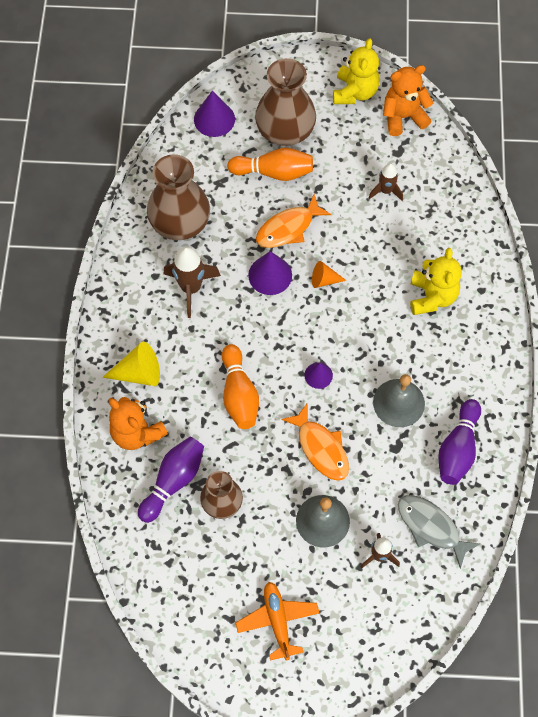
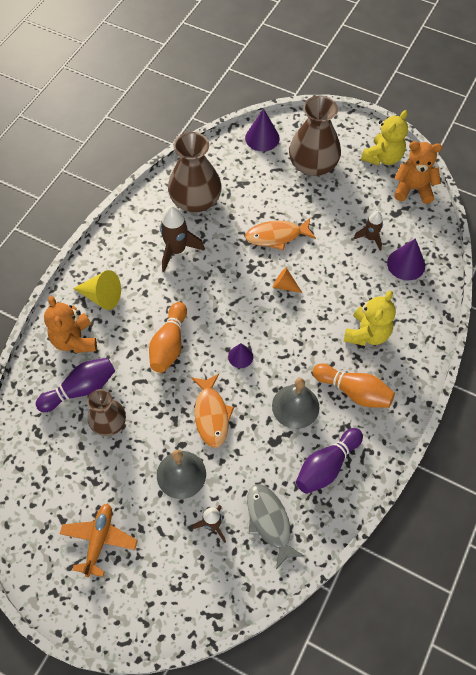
camera: 25 degrees right, 5 degrees down
orange bowling pin [227,148,313,181] -> orange bowling pin moved to [313,364,395,408]
purple cone [248,251,292,295] -> purple cone moved to [387,238,425,281]

